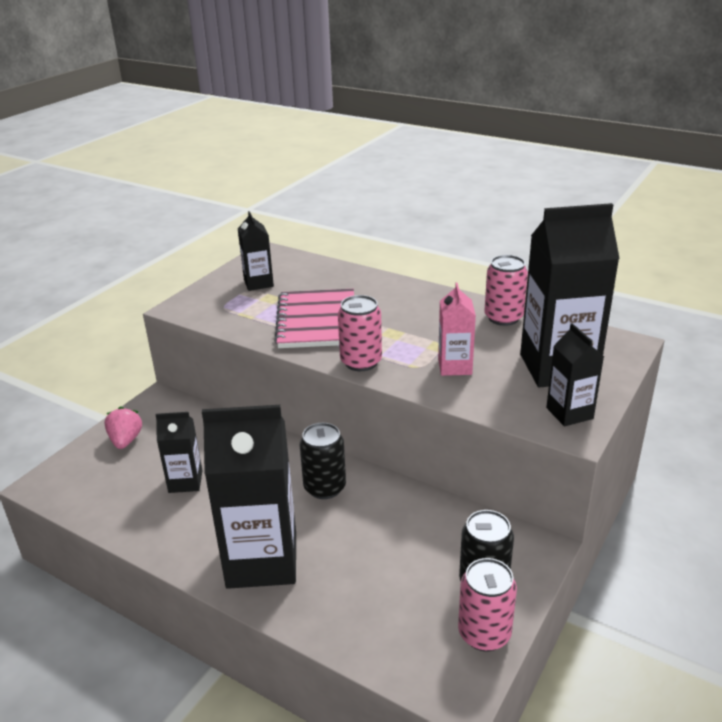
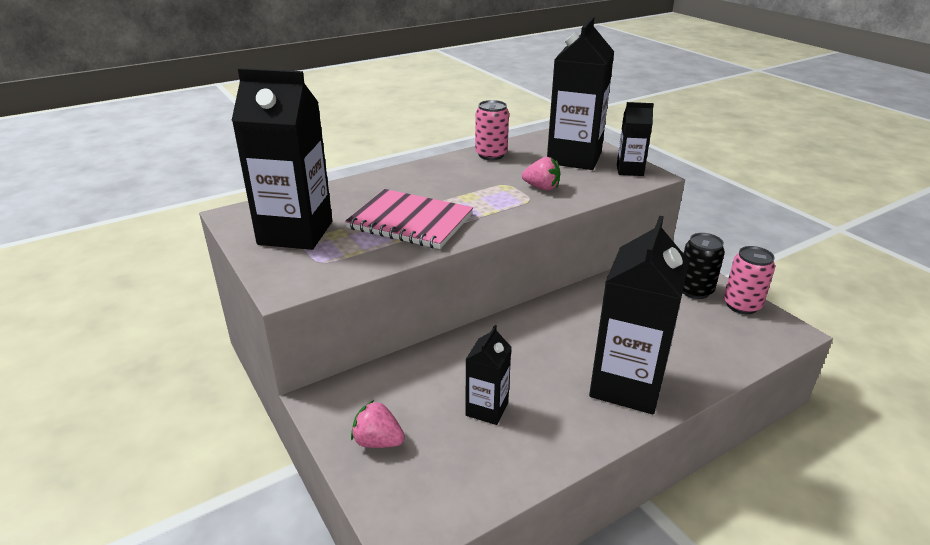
camera: 65 degrees left, 0 degrees up
black carton [238,211,274,291] -> black carton [231,68,332,250], size x1.96
black can [300,423,346,499] -> none
pink can [338,295,382,371] -> none
pink carton [438,282,476,376] -> pink strawberry [522,157,560,190]

